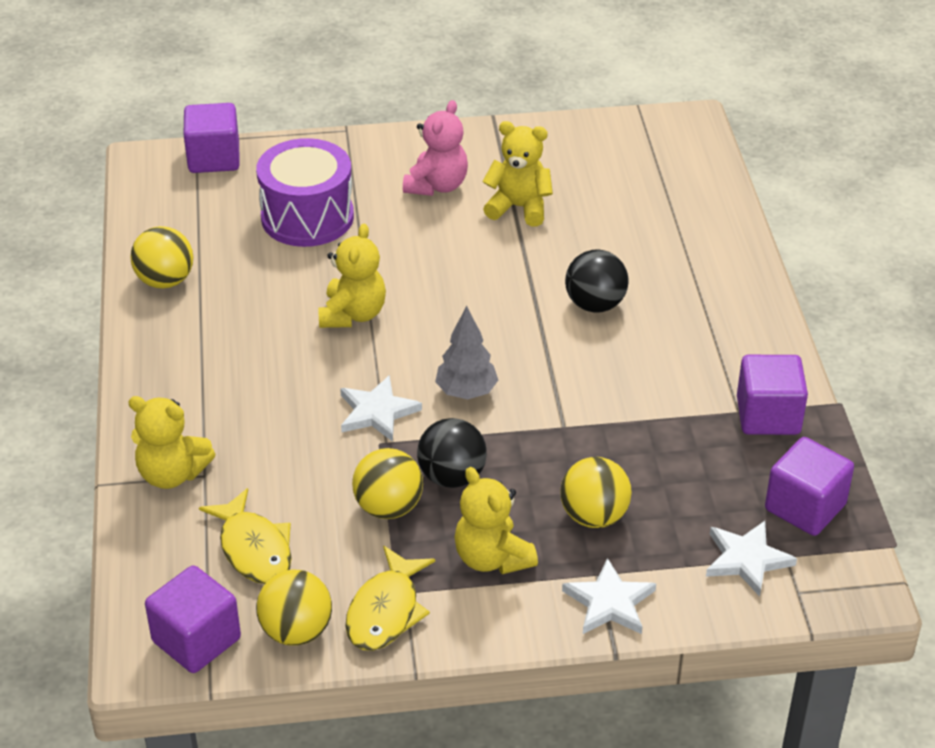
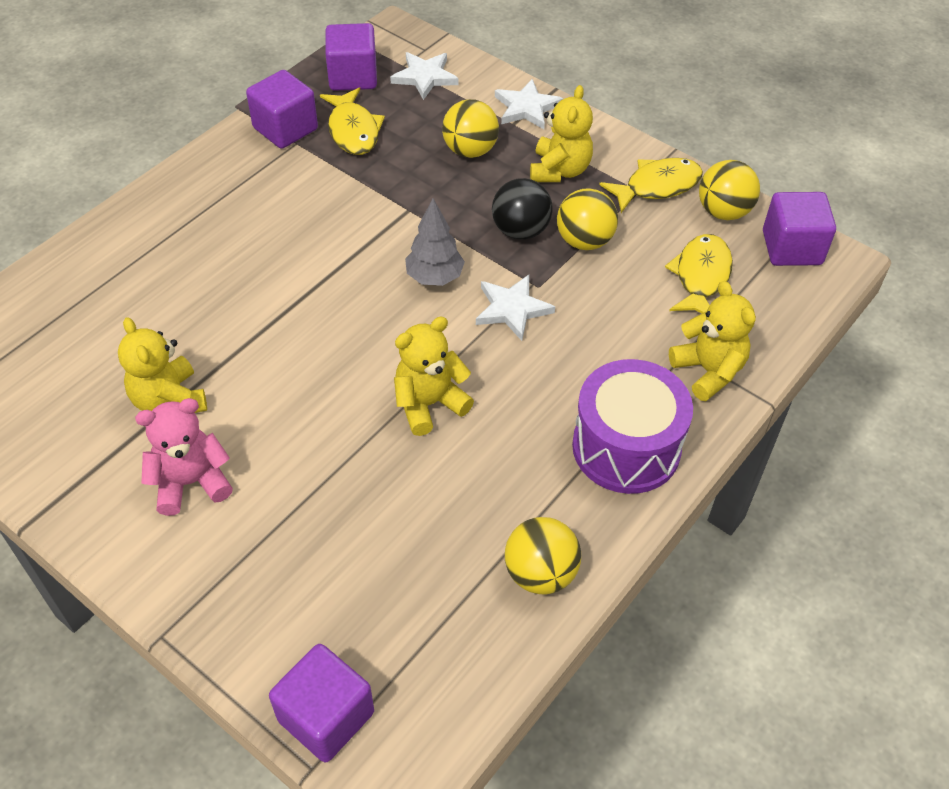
camera: 135 degrees left, 10 degrees up
purple drum [256,138,354,247] -> purple drum moved to [572,359,693,494]
black ball [565,250,628,313] -> none
none -> yellow fish [320,87,385,155]

